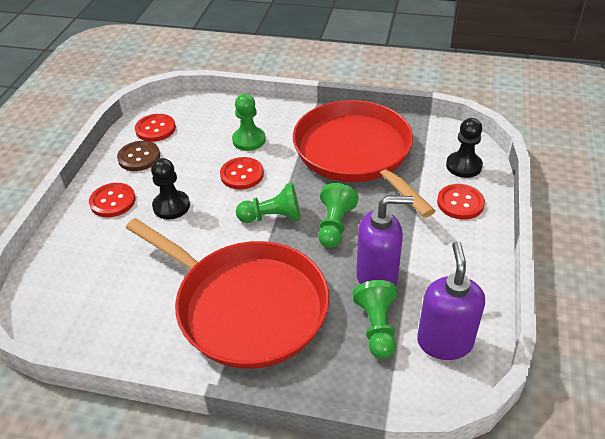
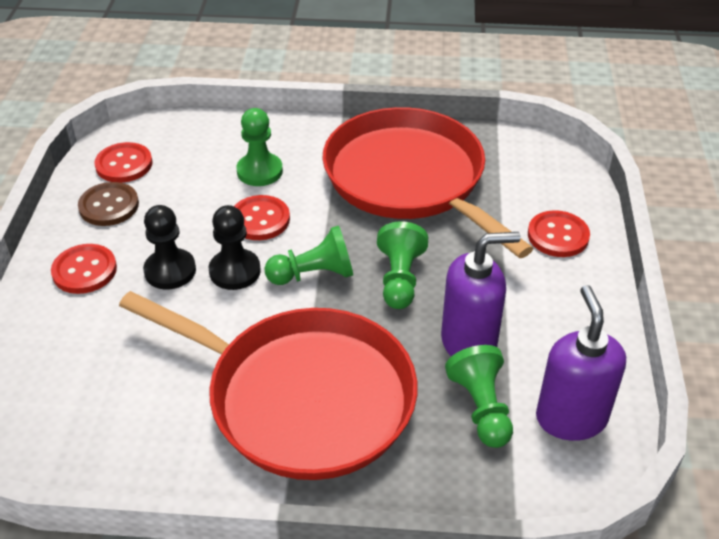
camera: 10 degrees left, 0 degrees up
black pawn [446,118,483,178] -> black pawn moved to [209,205,261,290]

